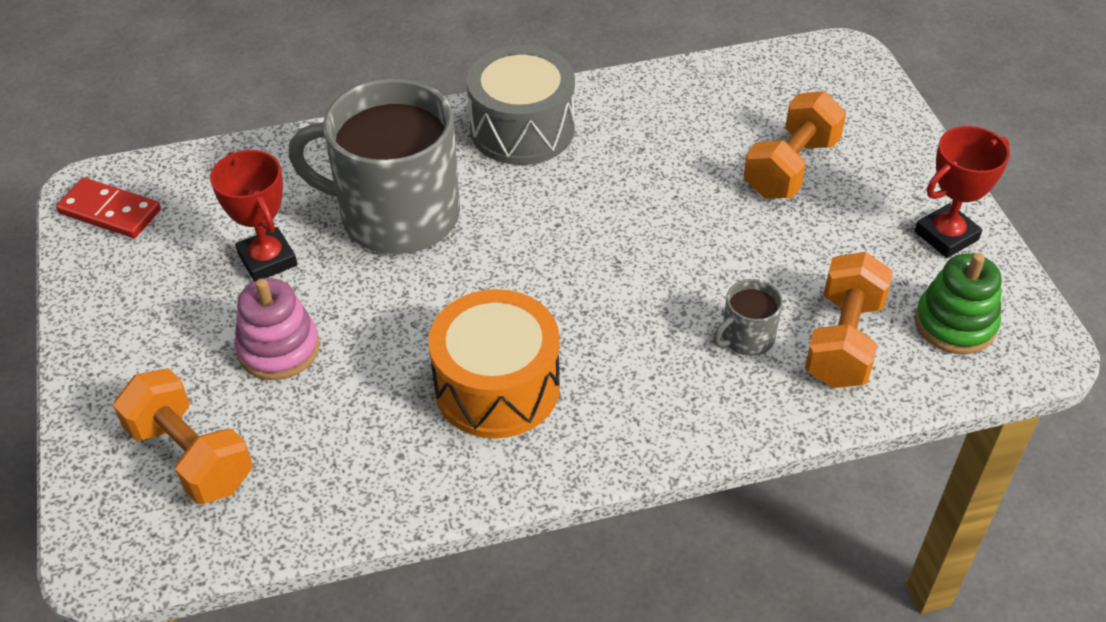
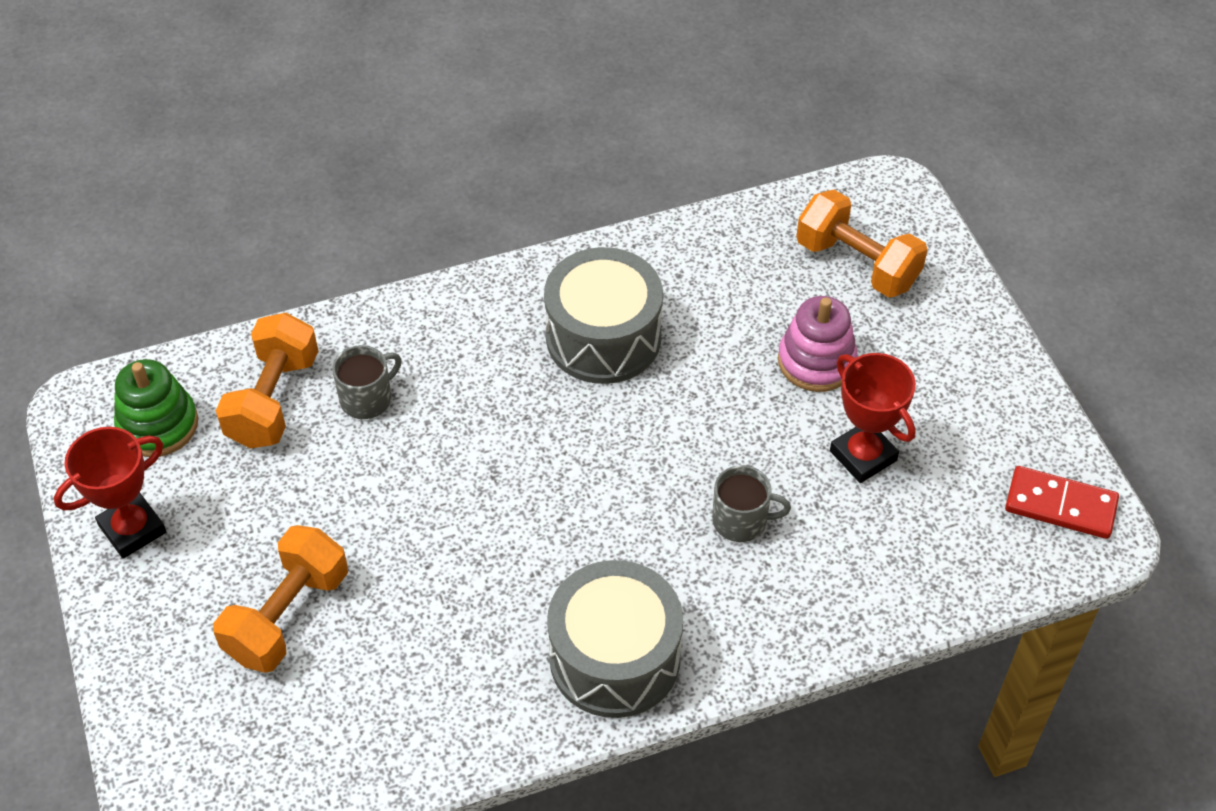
camera: 175 degrees right, 5 degrees up
grey mug [288,79,460,254] -> grey mug [712,465,791,542], size x0.41
orange drum [429,289,560,439] -> grey drum [544,247,663,384]

